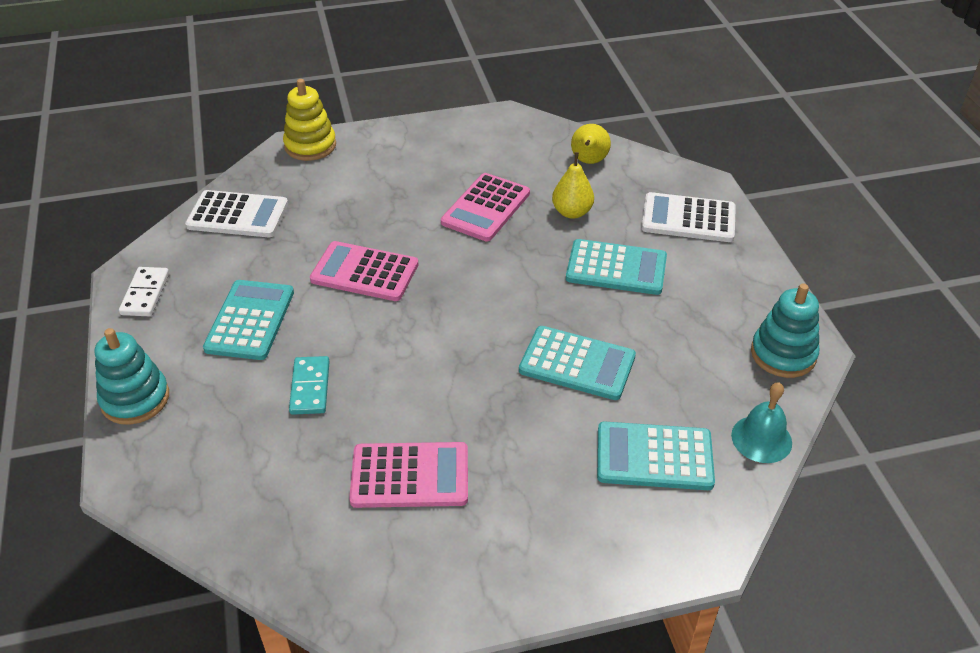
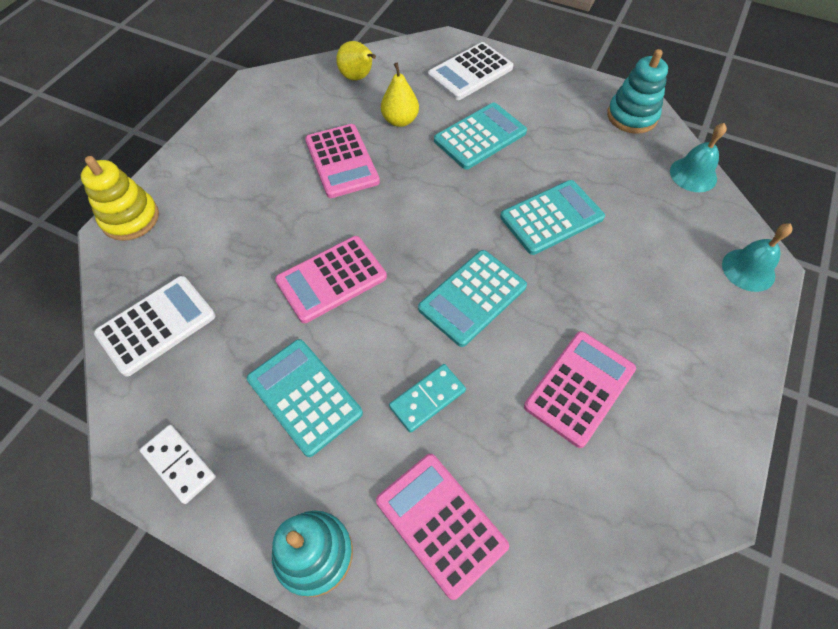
camera: 50 degrees left, 15 degrees up
turquoise domino [289,356,330,415] -> turquoise domino turned 75 degrees counterclockwise [389,364,466,433]
turquoise calculator [597,421,715,490] -> turquoise calculator moved to [418,250,527,347]
none -> pink calculator [376,454,509,600]
none -> turquoise bell [722,223,793,292]

